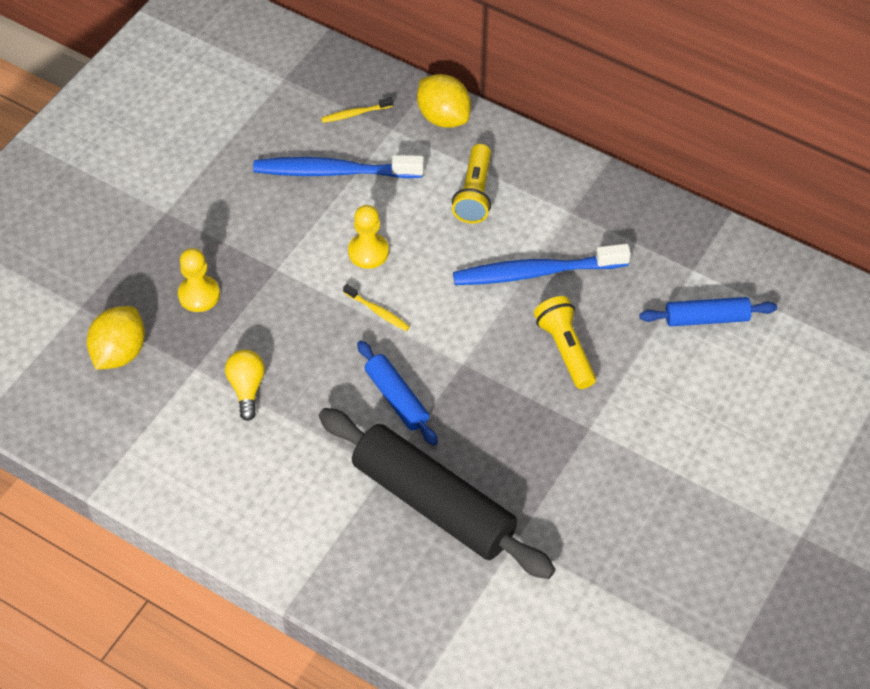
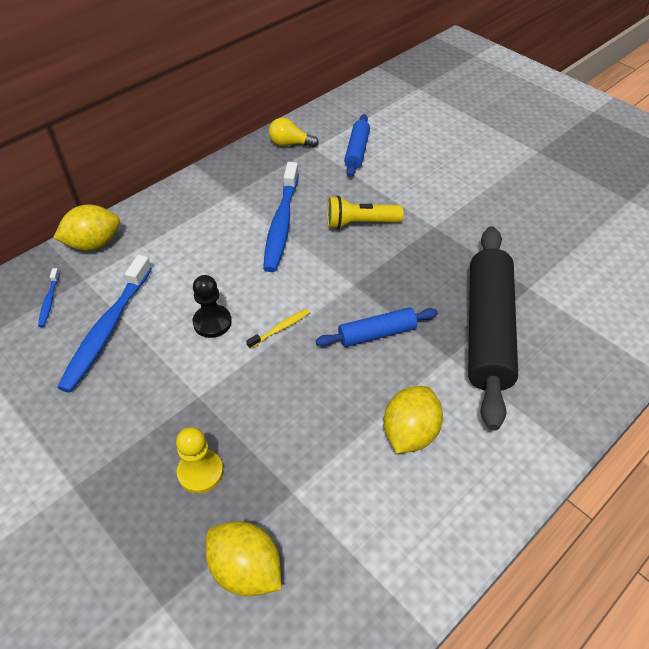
camera: 75 degrees left, 5 degrees down
yellow light bulb [225,350,265,421] -> yellow light bulb moved to [269,118,319,147]
black rolling pin [319,408,555,579] -> black rolling pin turned 45 degrees counterclockwise [468,226,518,431]
yellow toothbrush [321,97,393,123] -> blue toothbrush [38,268,60,327]
yellow pawn [348,205,389,269] -> black pawn [192,275,232,338]
yellow flashlight [452,144,491,223] -> none
none -> yellow lemon [384,386,443,454]

